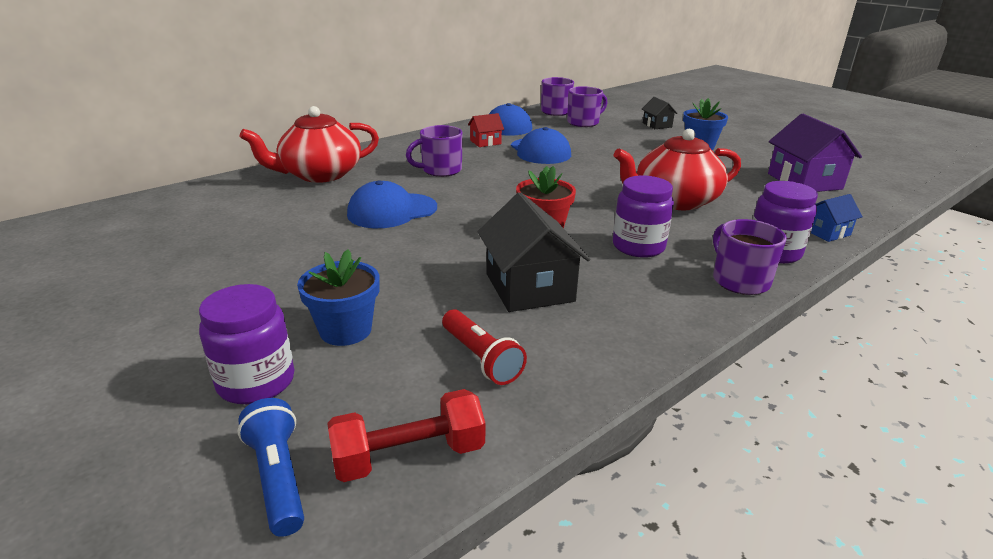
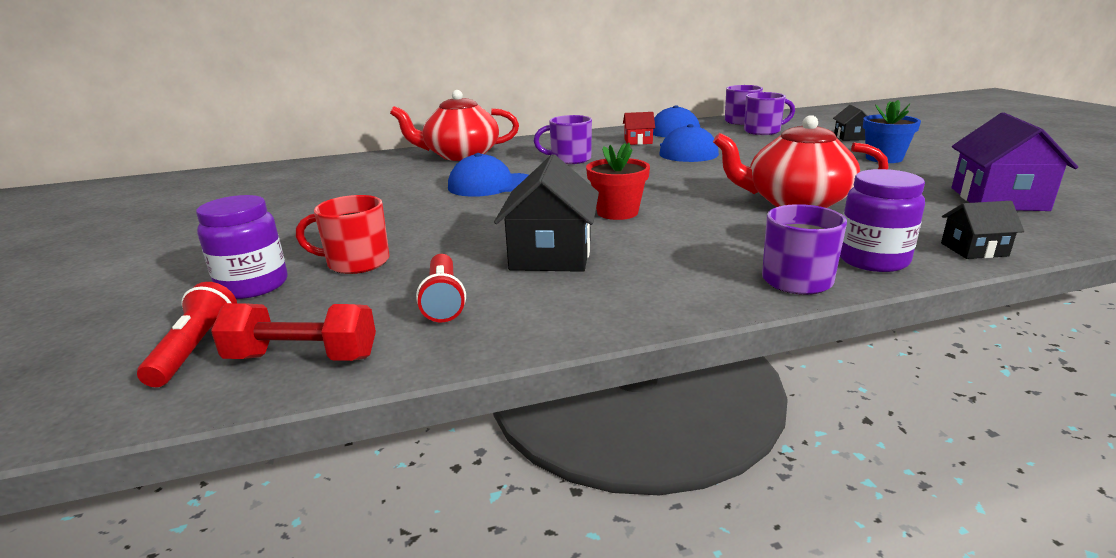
camera: 25 degrees right, 5 degrees down
blue flashlight [238,398,304,537] -> red flashlight [137,282,237,387]
blue flower pot [297,249,380,346] -> red mug [296,195,390,274]
purple jar [613,176,674,258] -> none
blue house [811,194,863,242] -> black house [941,201,1024,259]

